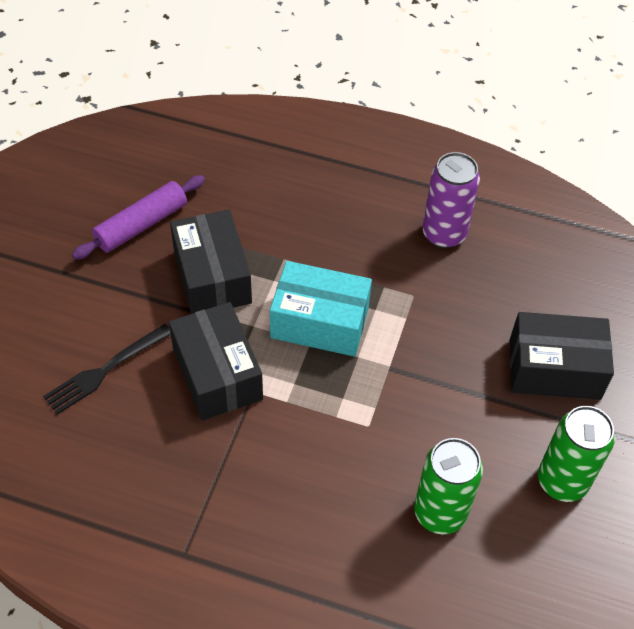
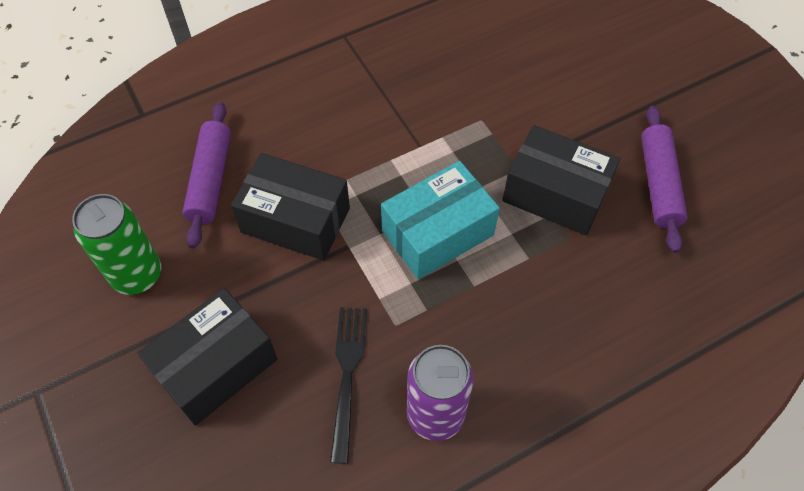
camera: 135 degrees right, 5 degrees up
black fork [43,323,171,415] -> black fork moved to [330,307,367,464]
black box [169,302,263,420] -> black box moved to [231,153,350,261]
green can [414,438,483,534] -> purple rolling pin [182,102,231,248]

